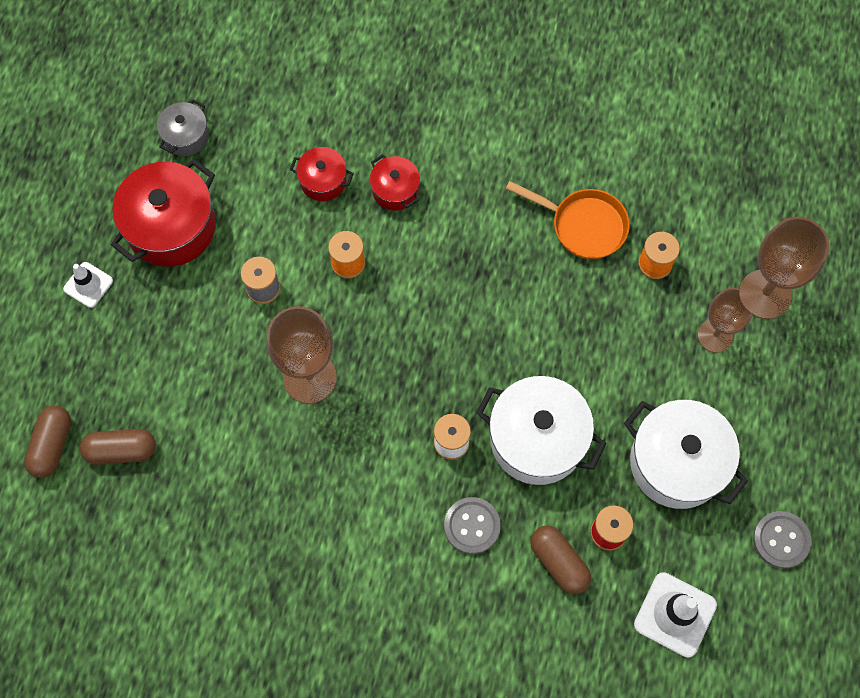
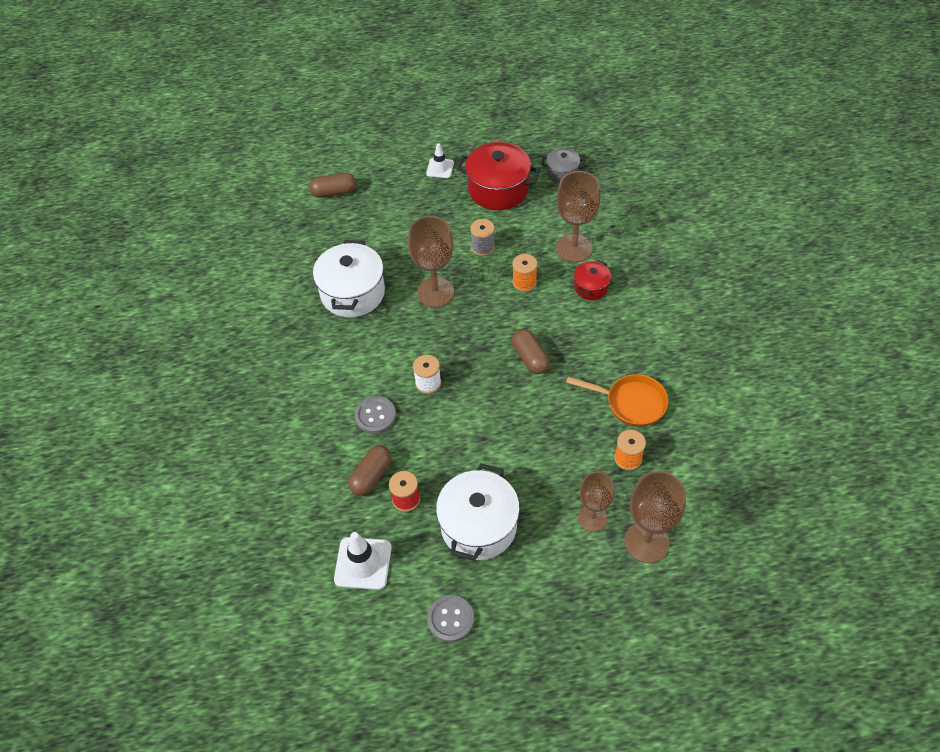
camera: 70 degrees right, 15 degrees down
brown capsule [80,429,156,465] -> brown capsule moved to [512,329,550,374]
red pot [290,147,354,201] -> brown goblet [556,171,601,262]
white pot [476,376,607,485] -> white pot moved to [313,240,385,318]
orange pan [505,181,630,259] -> orange pan turned 75 degrees counterclockwise [566,374,669,427]

